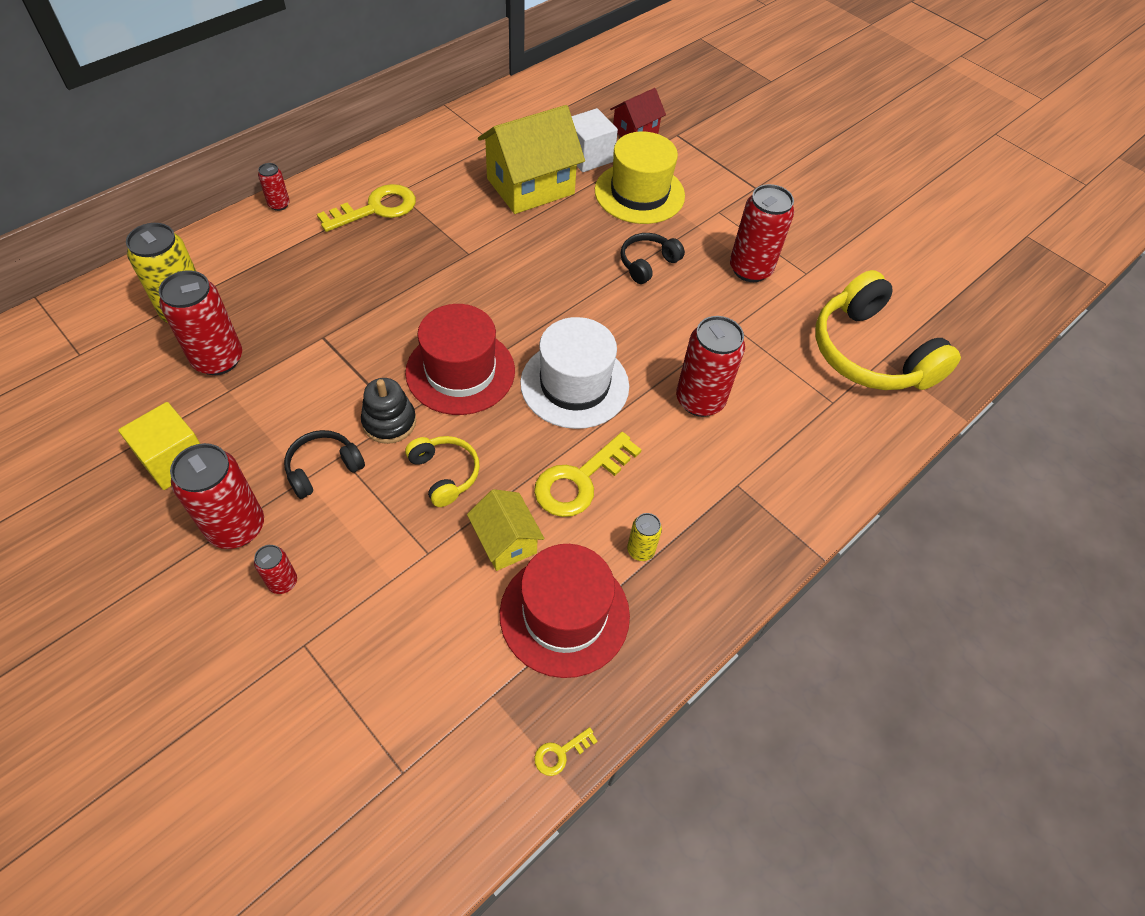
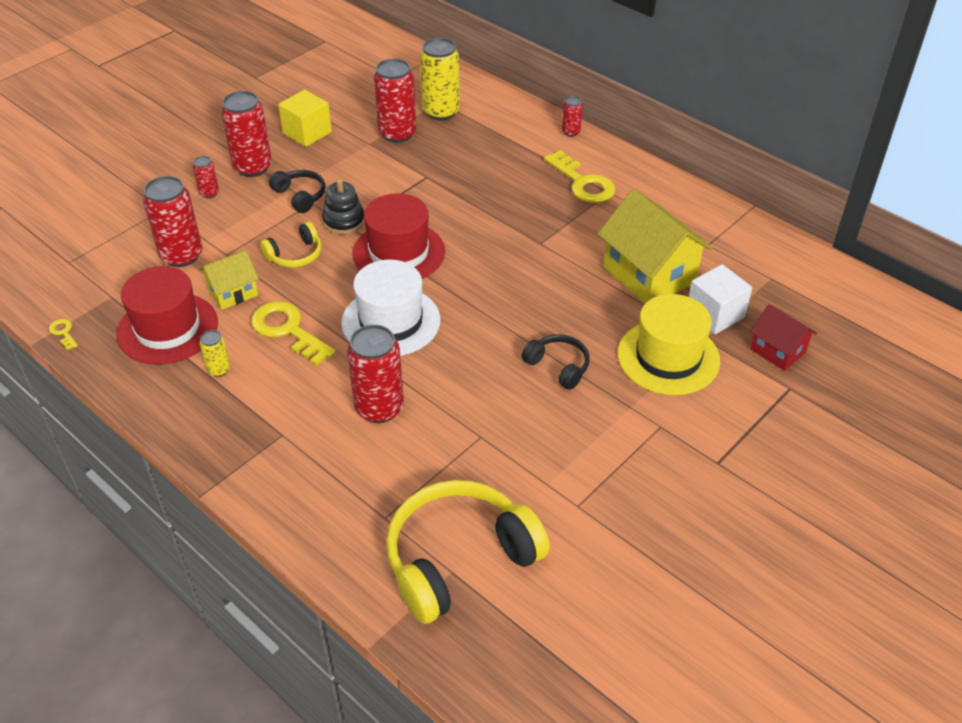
camera: 90 degrees right, 10 degrees down
red can [730,184,794,282] -> red can moved to [143,176,202,267]

